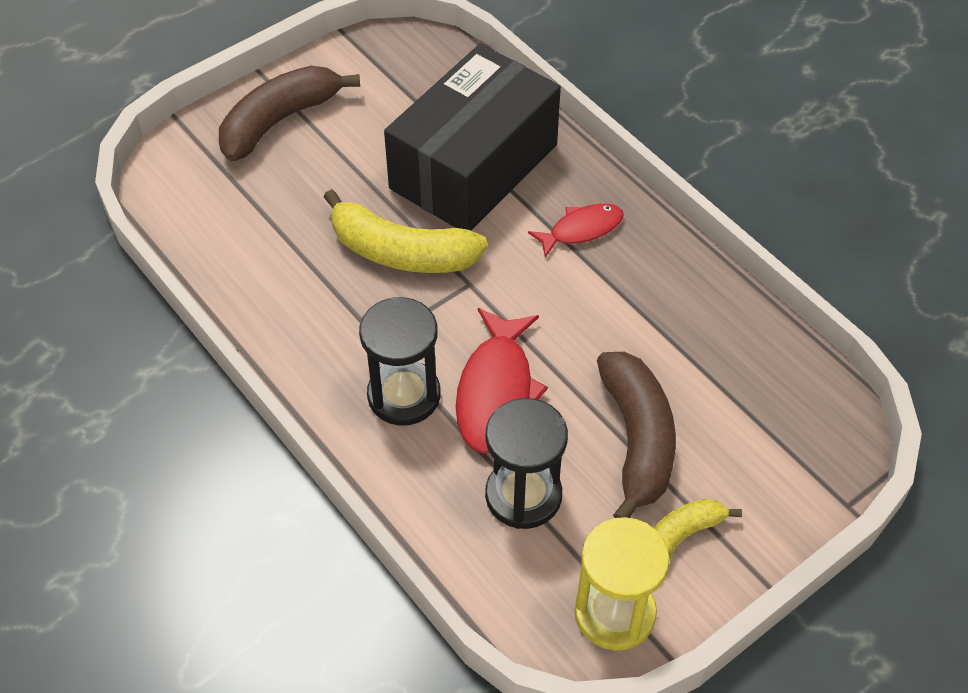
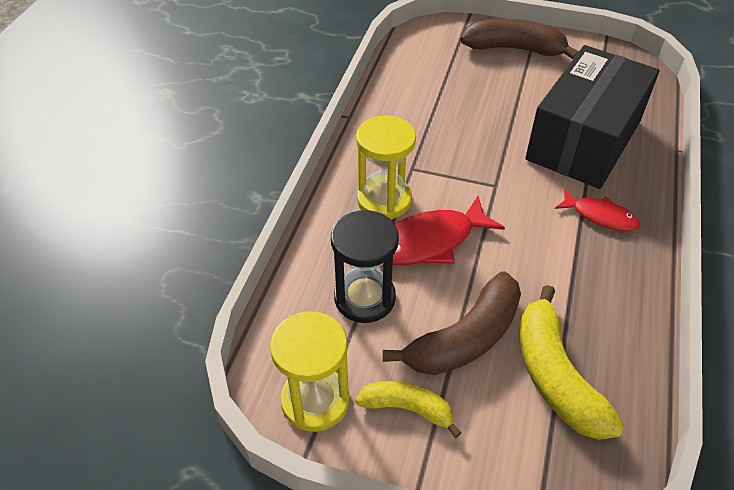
camera: 55 degrees right, 5 degrees down
yellow banana [324,189,488,273] -> yellow banana moved to [519,285,624,440]
black hourglass [359,297,440,425] -> yellow hourglass [356,115,416,220]
black box [384,44,561,231] -> black box turned 60 degrees counterclockwise [525,45,660,189]

